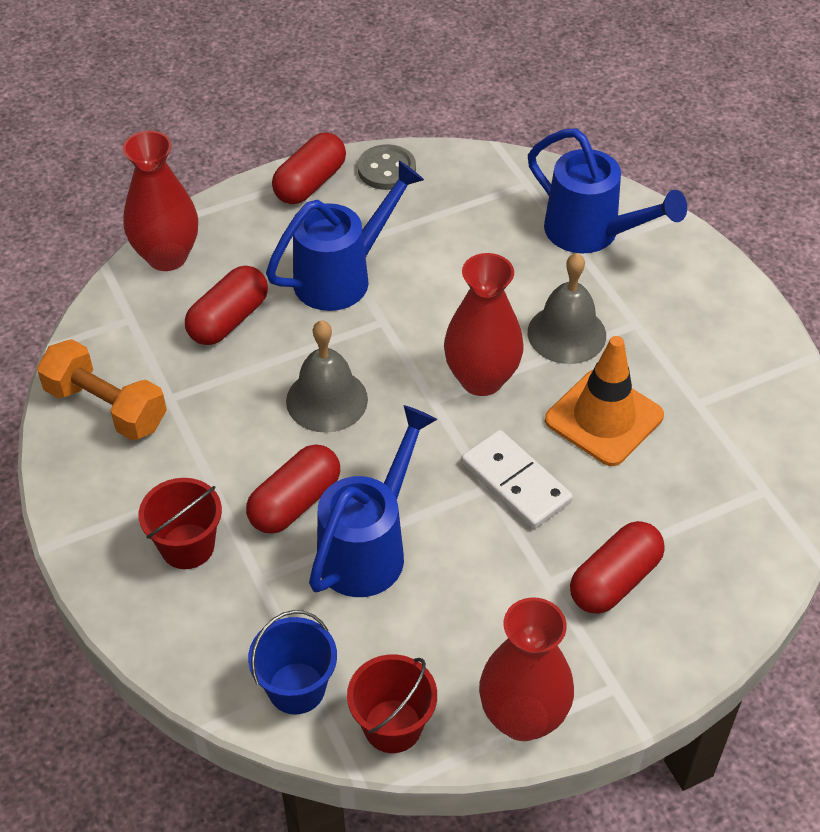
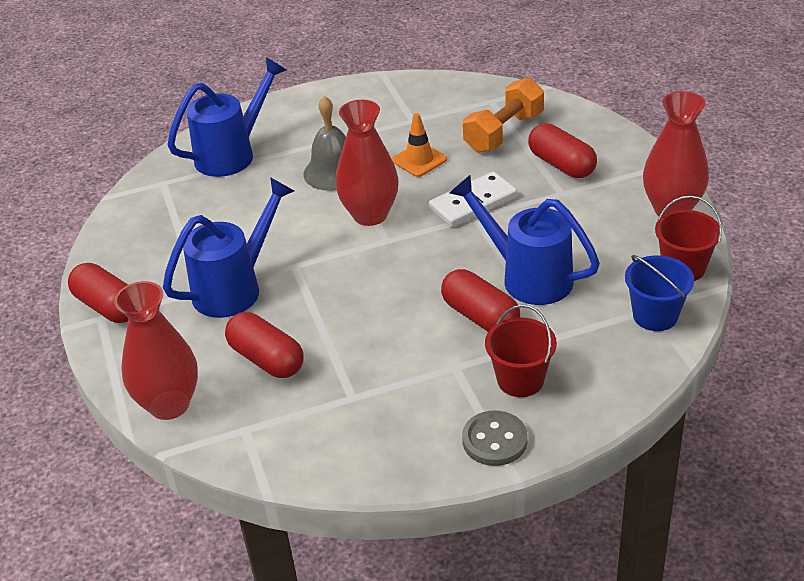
camera: 80 degrees left, 10 degrees down
orange dumbbell [37,339,167,440] -> orange dumbbell moved to [463,78,544,153]
blue watering can [266,161,424,311] -> blue watering can turned 75 degrees clockwise [163,177,294,318]
grey bell [286,320,368,433] -> none
grey button [358,144,416,190] -> grey button moved to [462,411,528,466]
orange traffic cone [545,336,664,466] -> orange traffic cone [392,113,447,177], size x0.63

